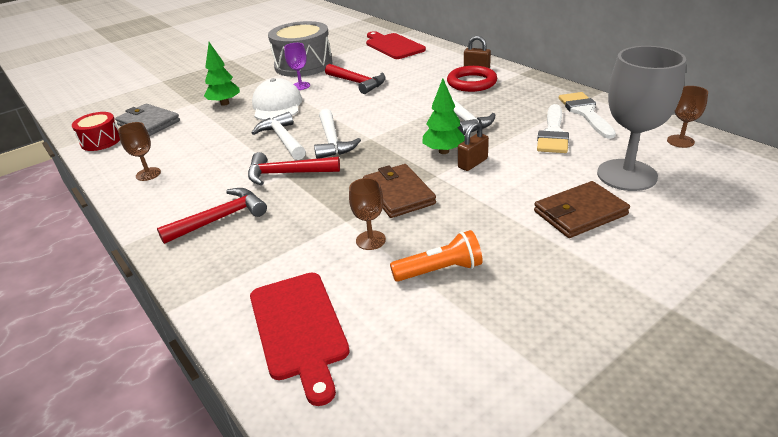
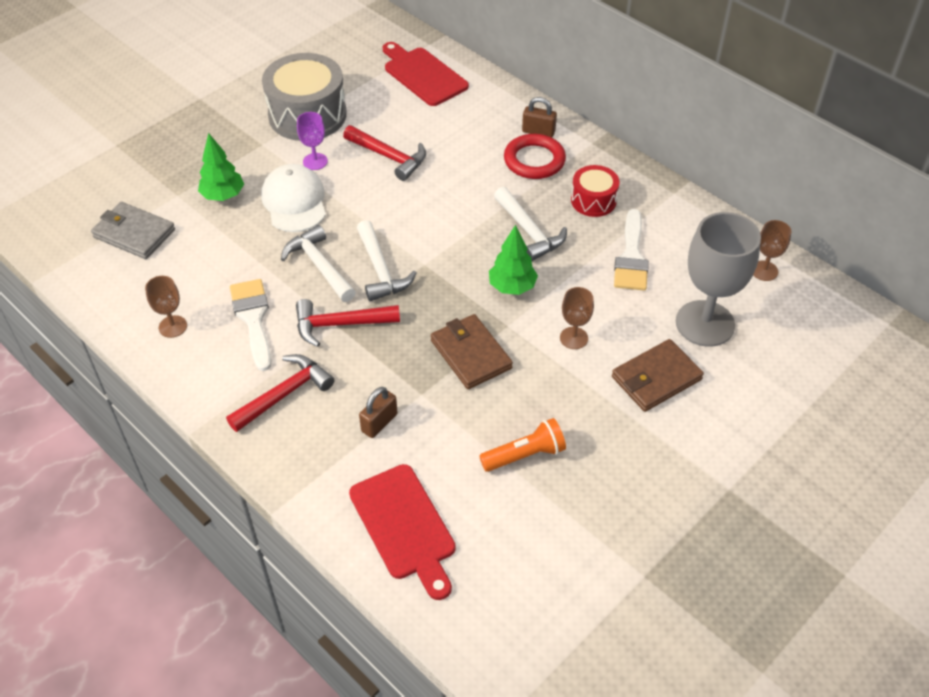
camera: 10 degrees left, 15 degrees up
red drum [72,112,120,151] -> red drum moved to [571,165,620,217]
brown goblet [349,178,386,250] -> brown goblet moved to [560,287,594,349]
brown padlock [458,122,489,171] -> brown padlock moved to [359,387,398,438]
white brush [559,92,616,139] -> white brush moved to [230,279,271,371]

